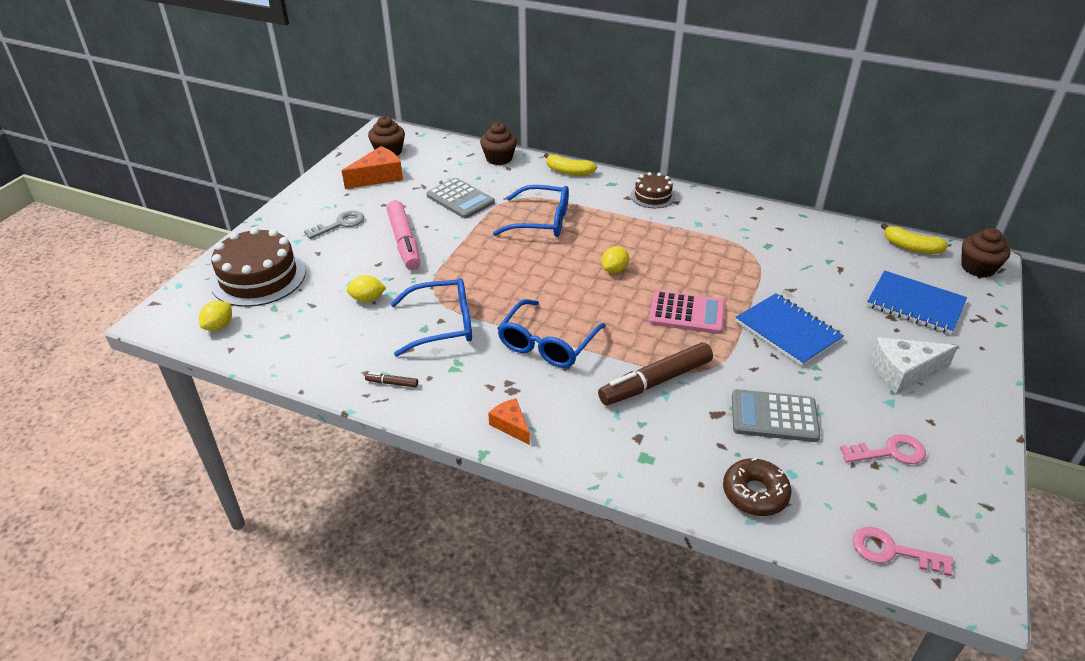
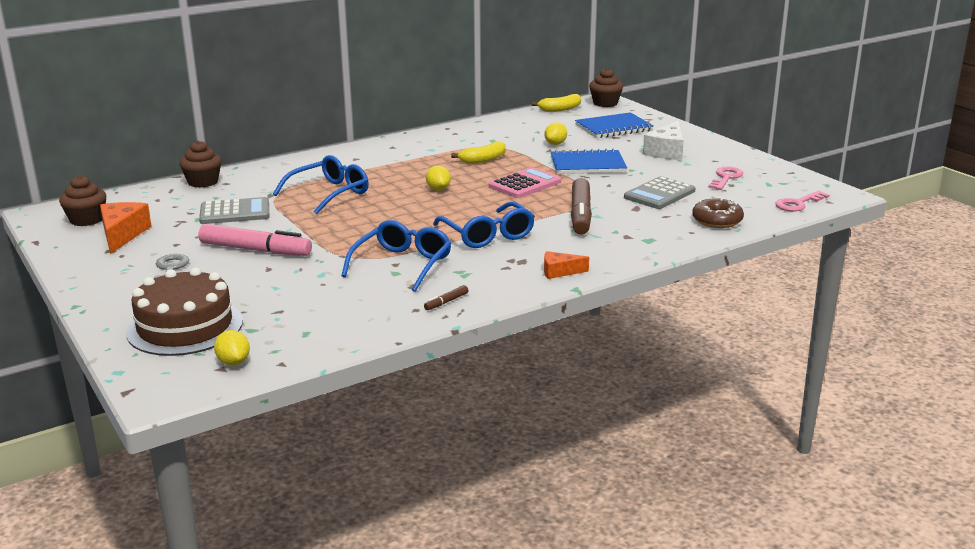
camera: 55 degrees left, 15 degrees down
yellow lemon [346,275,386,302] -> yellow lemon moved to [544,122,567,145]
yellow banana [544,153,597,176] -> yellow banana moved to [451,141,505,164]
brown cake [631,172,675,208] -> none

